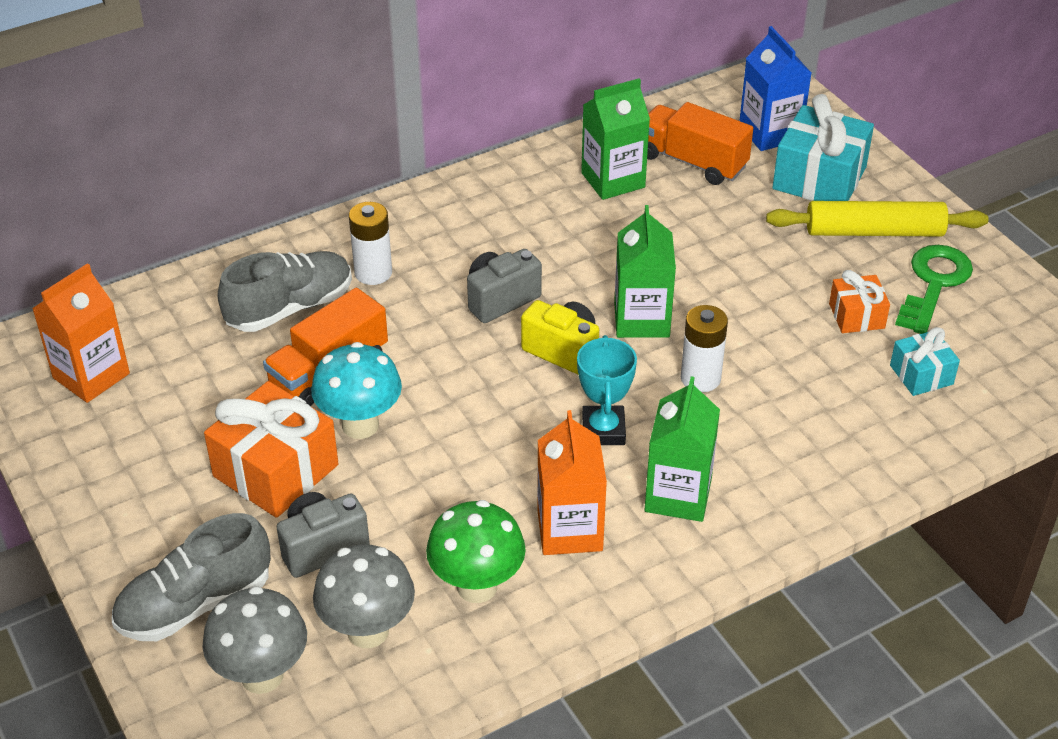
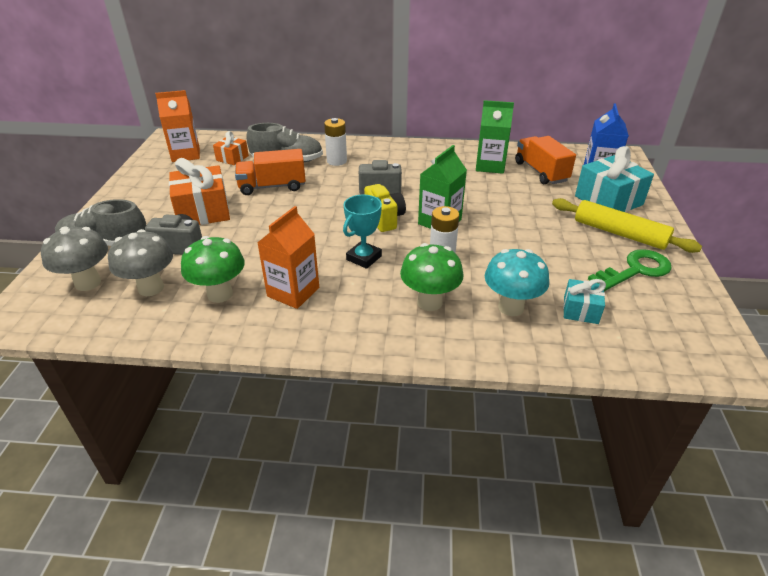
camera: 35 degrees right, 5 degrees down
turquoise mushroom [311,342,402,439] -> turquoise mushroom moved to [485,249,549,316]
green carton [645,376,720,522] -> none
orange gift [829,270,890,333] -> orange gift moved to [213,131,249,165]
none -> green mushroom [400,243,463,311]

